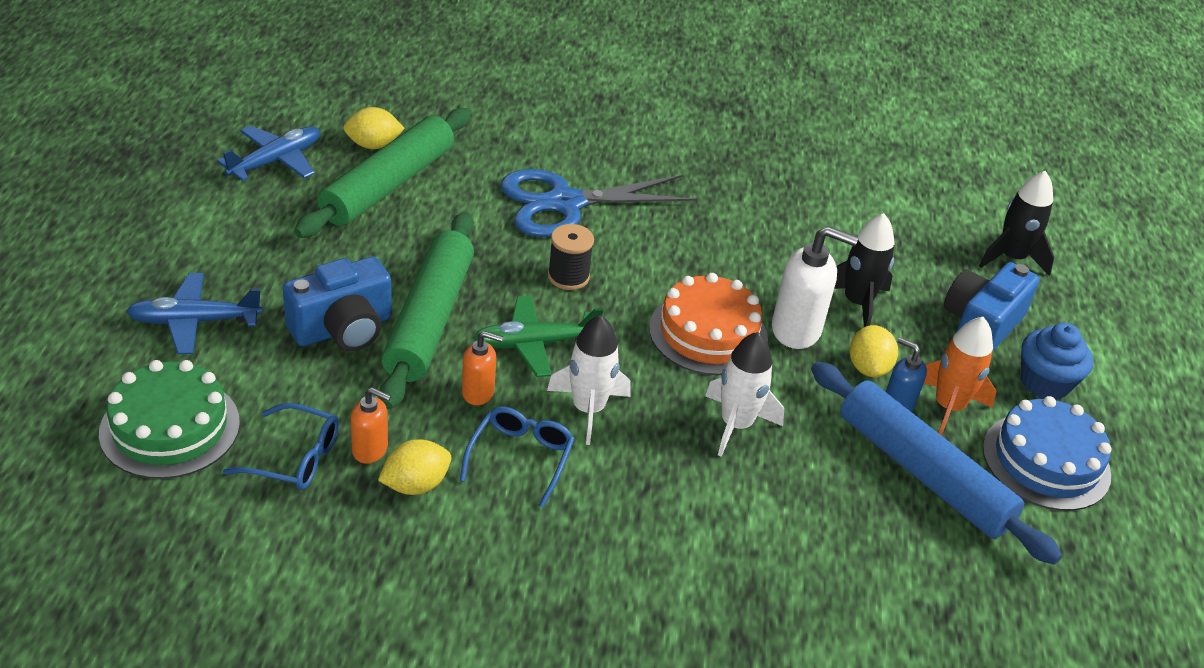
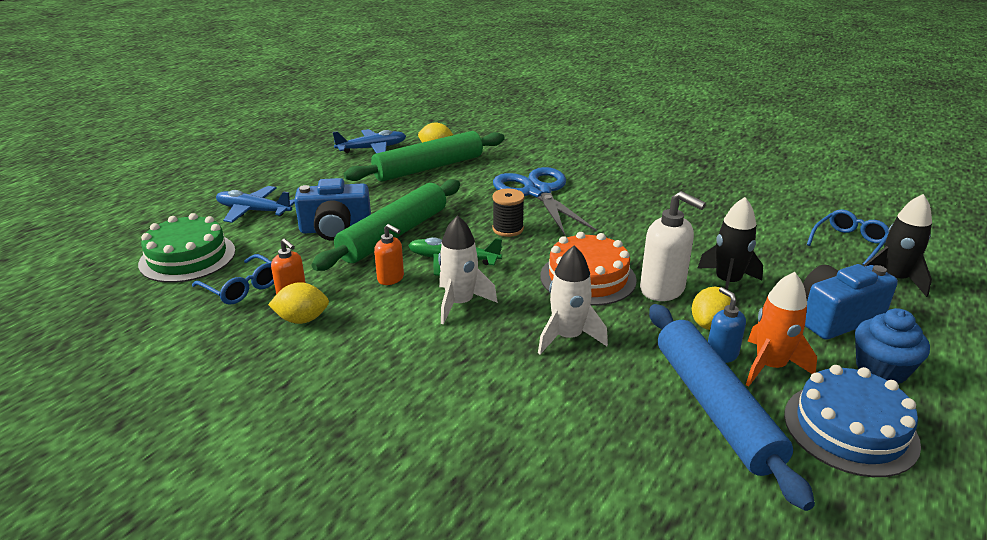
camera: 30 degrees right, 10 degrees down
blue glasses [460,407,574,508] -> blue glasses moved to [807,209,889,265]
blue scissors [500,169,697,237] -> blue scissors turned 60 degrees clockwise [493,167,597,236]

